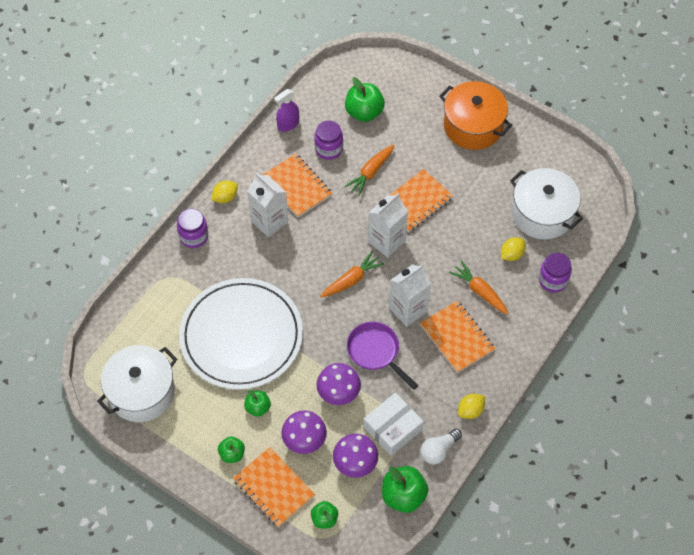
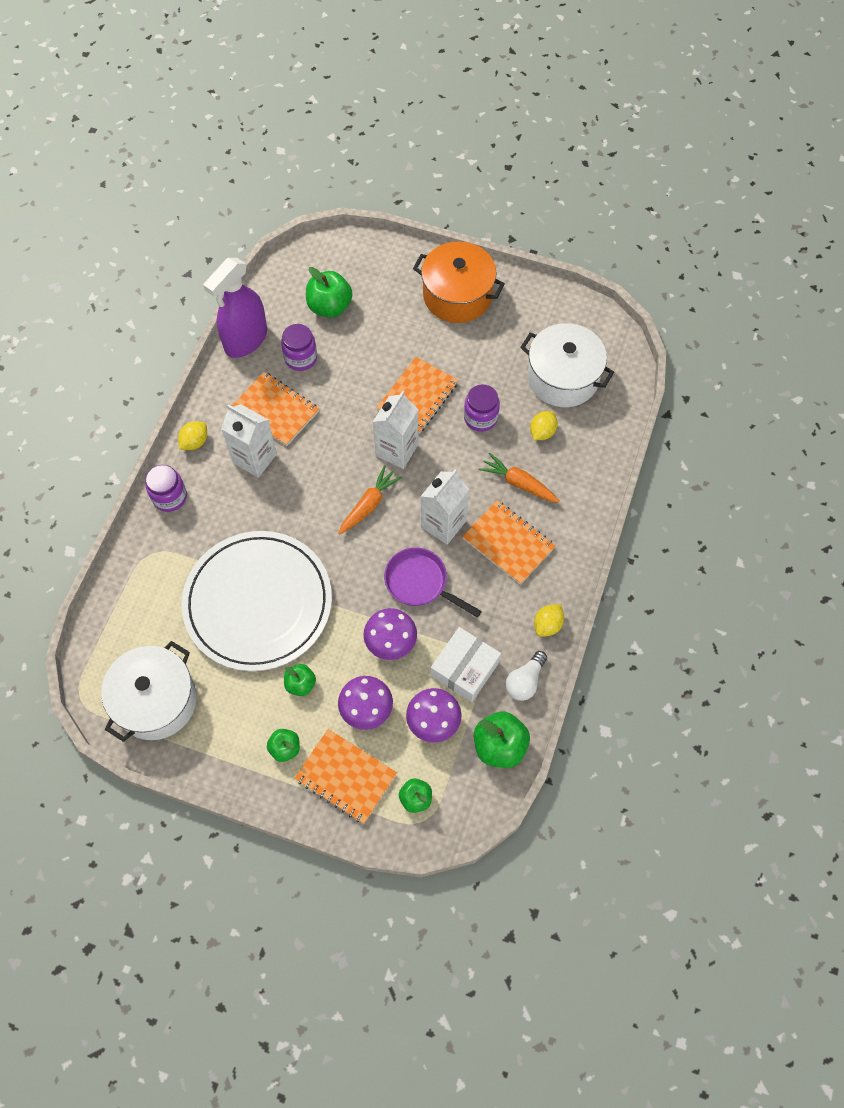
camera: 15 degrees left, 5 degrees up
purple spray bottle [274,89,299,132] -> purple spray bottle [203,258,267,358], size x1.82
orange carrot [344,144,395,196] -> none
purple jar [539,253,572,292] -> purple jar moved to [464,385,500,432]

